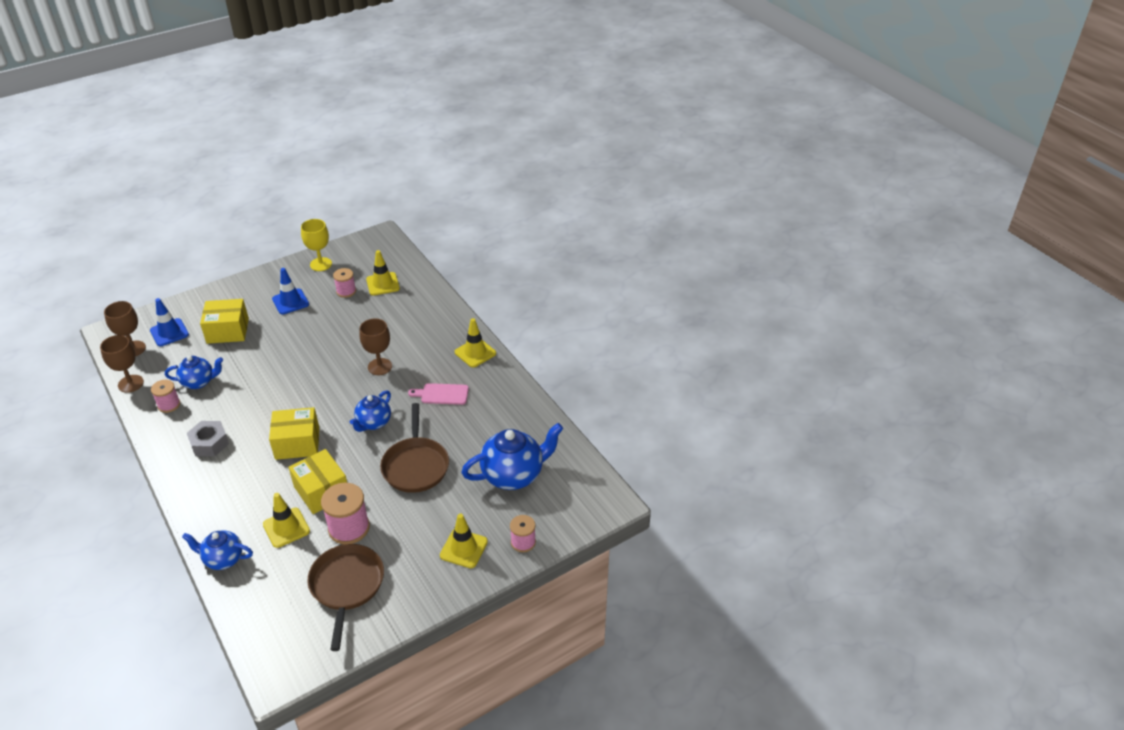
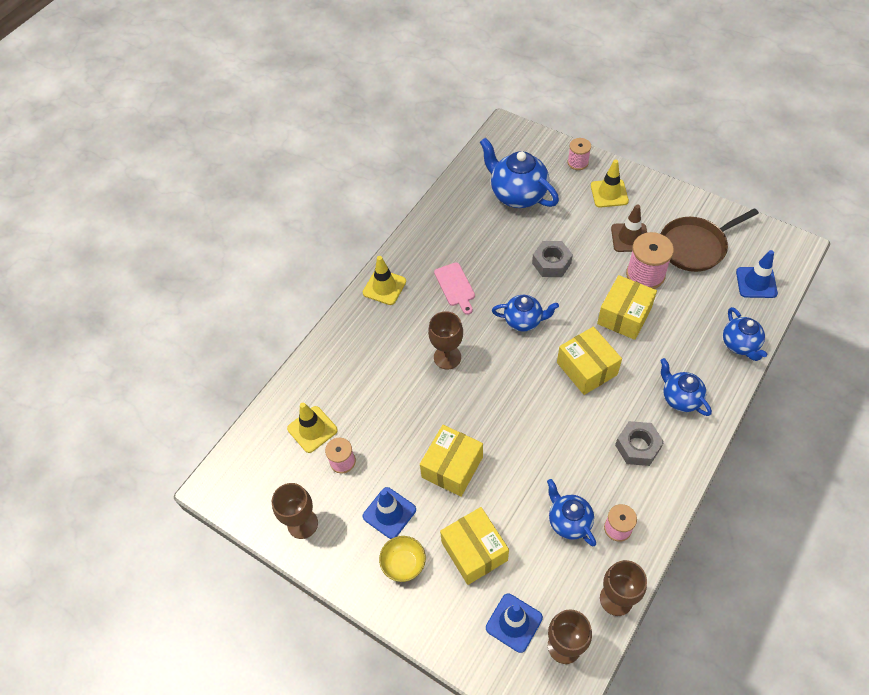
camera: 110 degrees left, 15 degrees up
yellow traffic cone [263,493,310,548] -> none
yellow goblet [301,219,332,271] -> brown goblet [272,483,318,539]
brown pan [380,403,449,493] -> grey nut [532,241,573,277]
none -> yellow bowl [379,536,426,582]
none -> yellow box [420,425,483,497]
none -> brown traffic cone [611,204,647,252]
none -> blue teapot [660,358,712,416]
none -> blue traffic cone [736,250,778,298]

